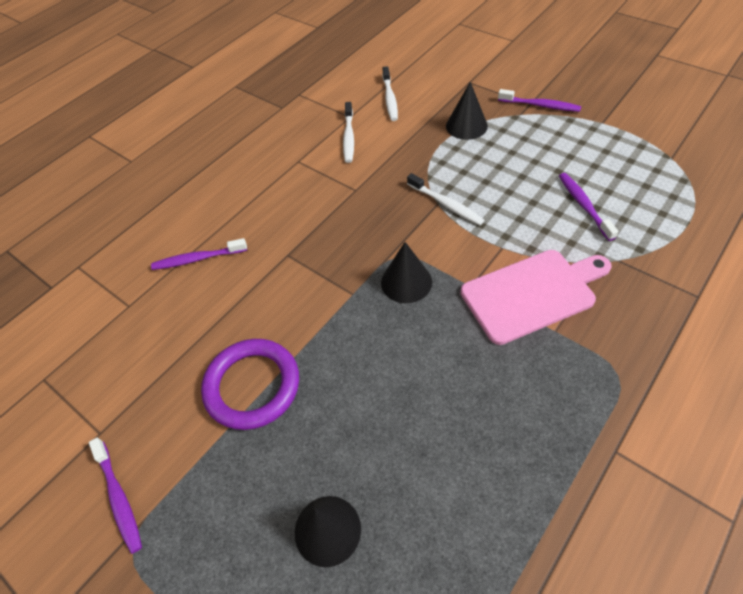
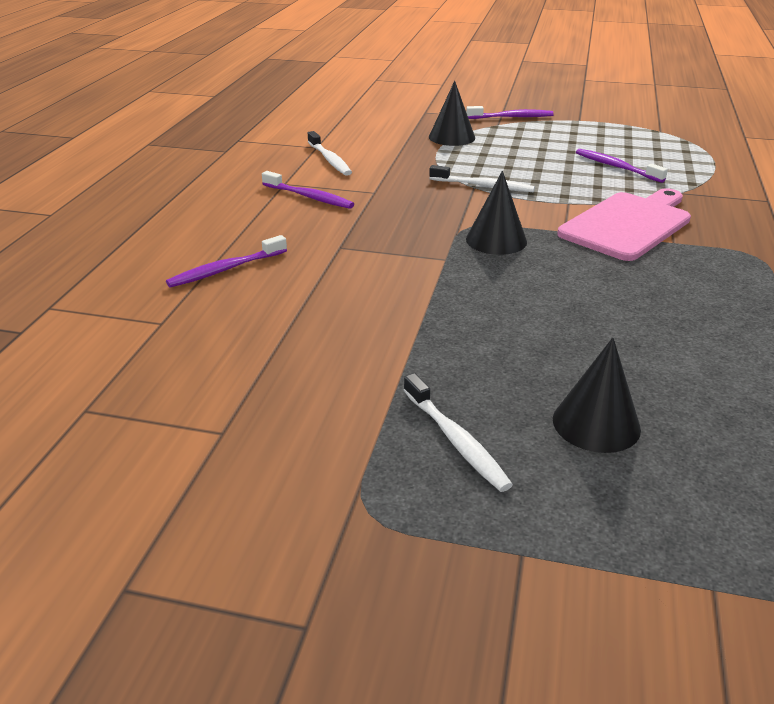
camera: 30 degrees left, 20 degrees down
purple toothbrush [89,438,142,554] -> purple toothbrush moved to [262,171,354,209]
purple ring [201,339,299,430] -> none
white toothbrush [382,66,398,121] -> white toothbrush moved to [403,373,513,492]

